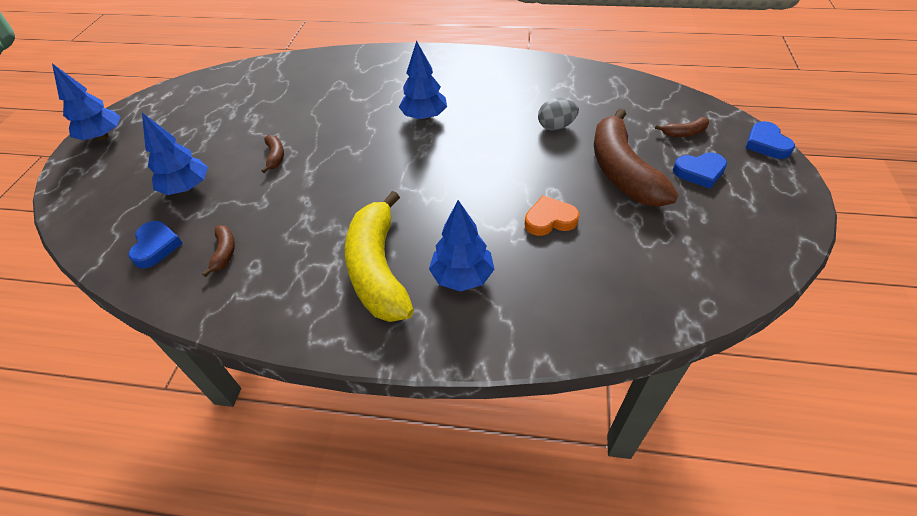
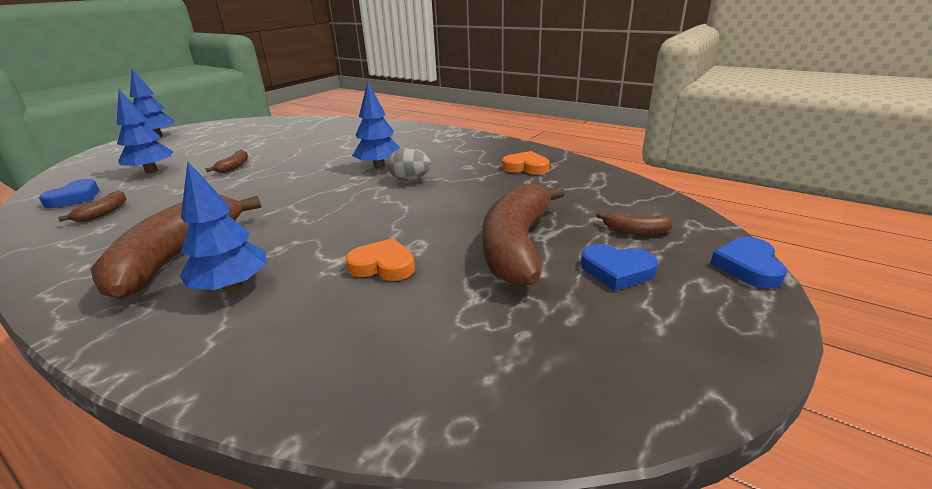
camera: 25 degrees right, 20 degrees down
yellow banana [345,191,414,322] -> brown banana [91,195,261,299]
grey egg [538,97,579,131] -> grey egg moved to [388,147,431,181]
none -> orange heart [502,151,549,175]

